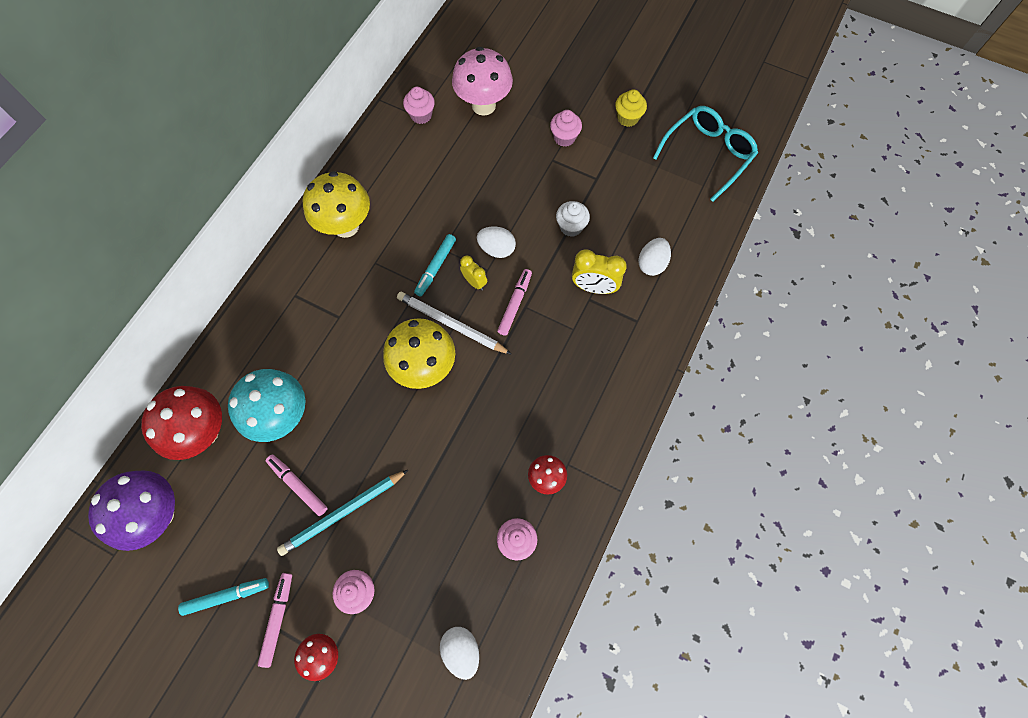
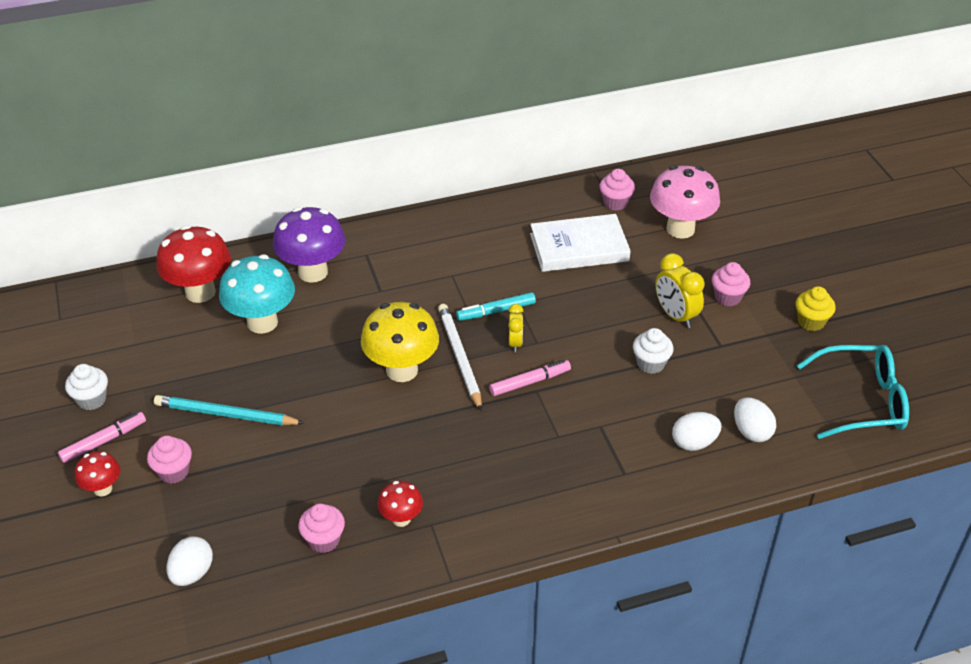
camera: 45 degrees right, 25 degrees down
purple mushroom [88,470,175,551] -> purple mushroom moved to [273,207,345,283]
turquoise marker [178,578,269,616] -> white cupcake [65,364,108,410]
pink marker [266,455,328,516] -> none
yellow mushroom [303,171,370,238] -> none
white egg [477,226,516,258] -> white egg moved to [734,397,776,442]
yellow clock [572,250,627,294] -> yellow clock moved to [655,253,705,328]
none -> white book [530,214,630,272]

